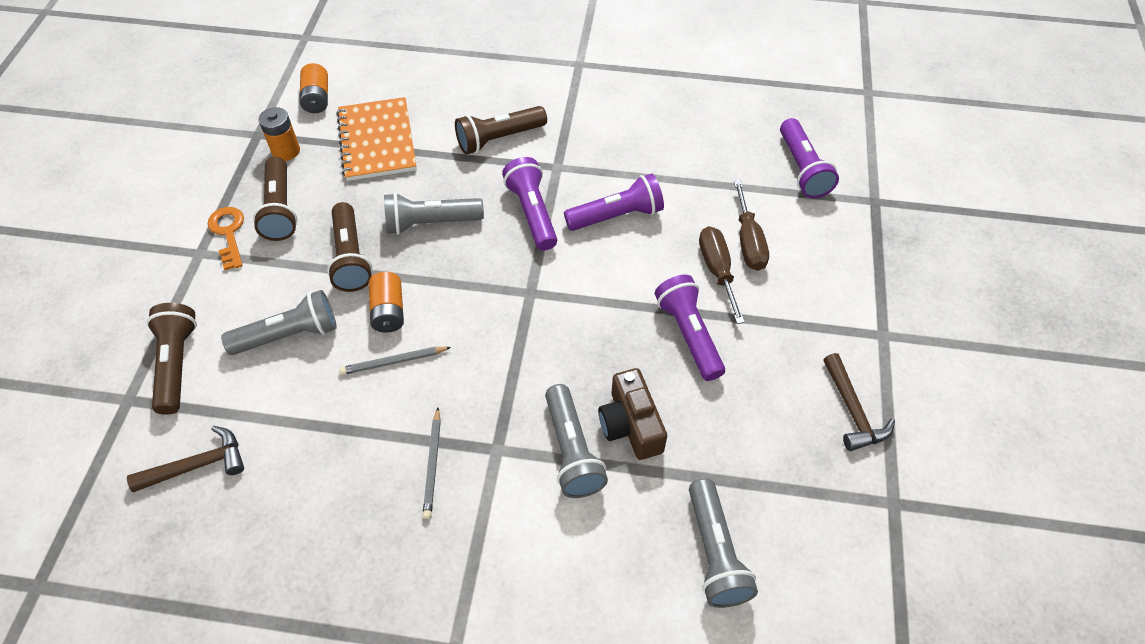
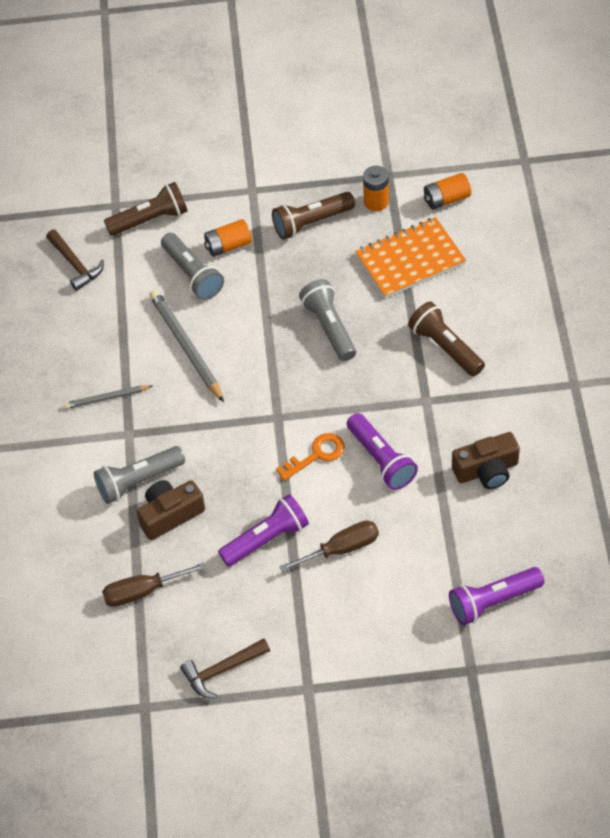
camera: 80 degrees right, 0 degrees up
orange key [208,207,244,270] -> orange key moved to [276,433,345,481]
brown flashlight [327,202,372,292] -> none
grey pencil [339,347,451,375] -> grey pencil [149,290,224,402], size x1.76
orange battery [369,272,404,332] -> orange battery moved to [204,219,252,257]
purple flashlight [502,157,557,251] -> none
grey flashlight [689,478,758,608] -> none
brown screwdriver [734,180,769,271] -> brown screwdriver moved to [102,562,207,607]
none -> brown camera [452,432,520,489]

